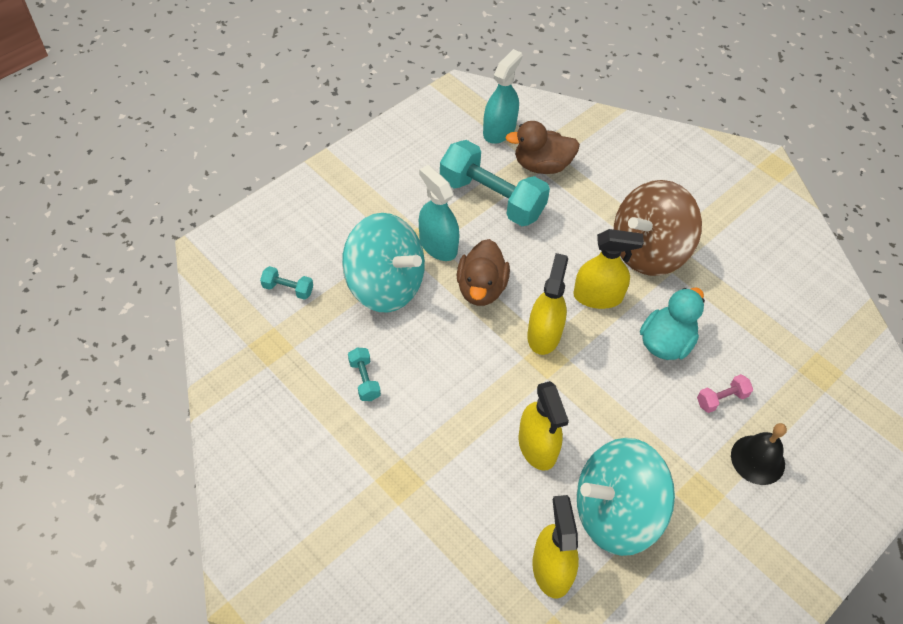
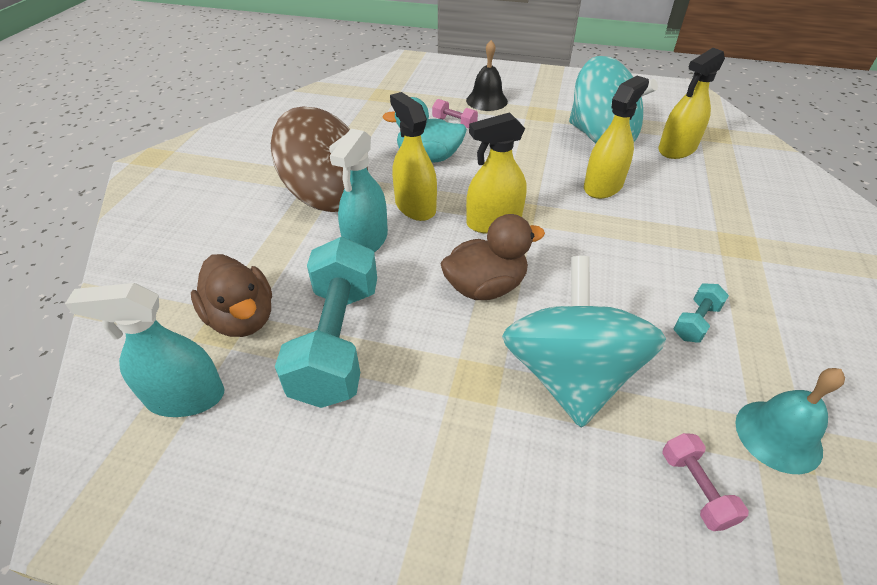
camera: 120 degrees left, 10 degrees down
turquoise dumbbell [260,266,313,300] -> pink dumbbell [662,433,749,531]
turquoise spray bottle [419,165,460,261] -> turquoise spray bottle moved to [330,129,388,252]
none -> turquoise bell [735,368,845,474]

